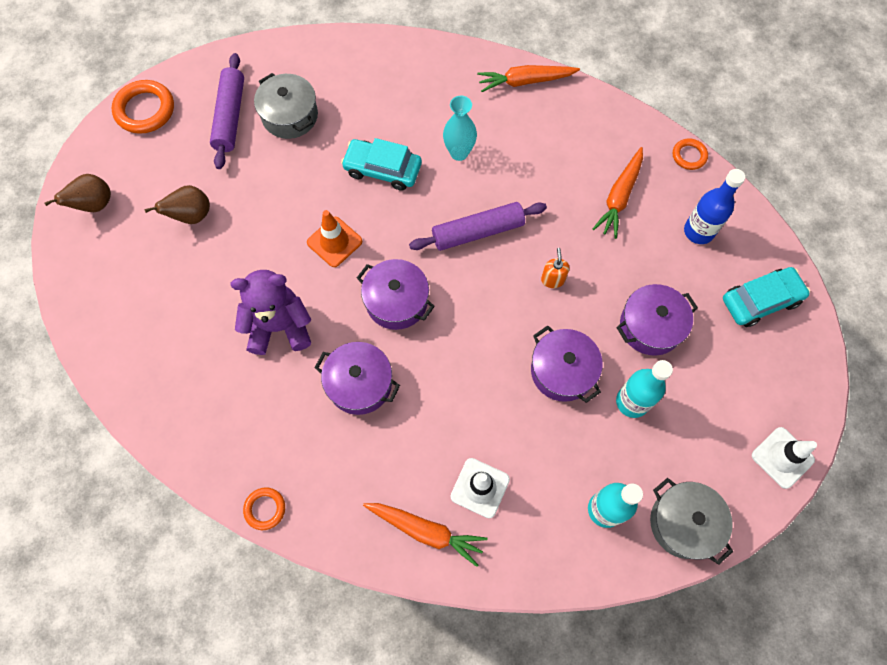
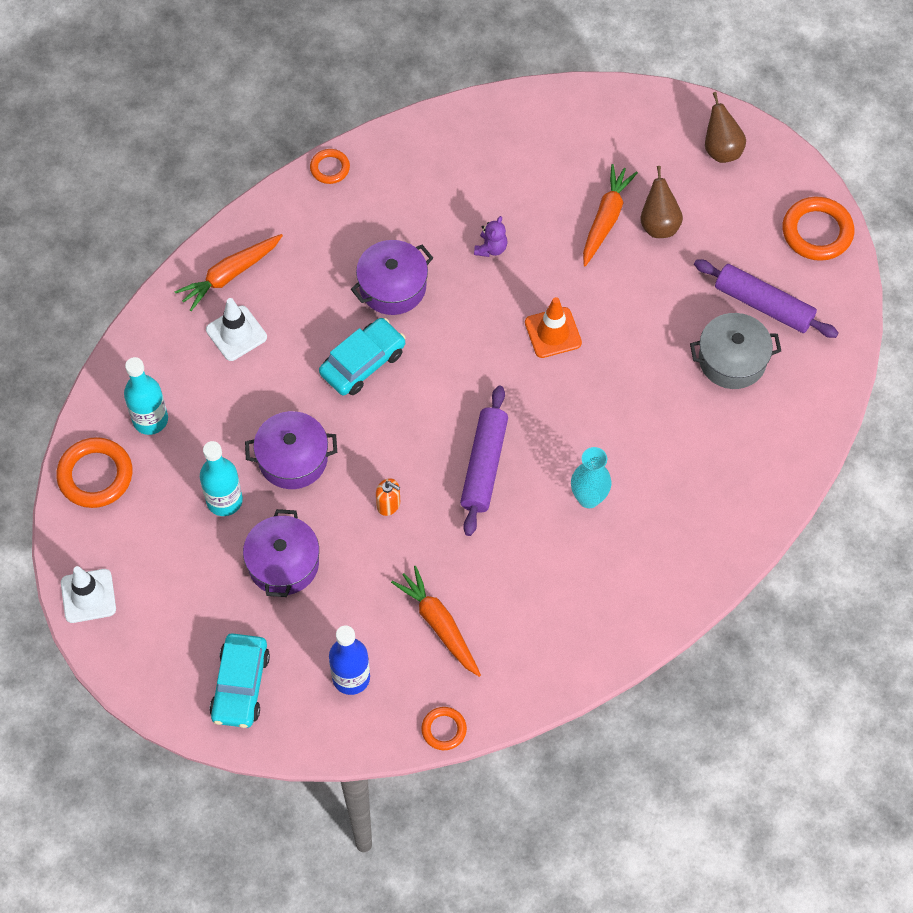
camera: 120 degrees right, 5 degrees down
purple teddy bear [230,270,311,355] -> purple teddy bear [474,216,507,257], size x0.47
turquoise car [341,138,422,191] -> turquoise car moved to [319,318,406,395]
purple pot [357,259,435,330] -> none
orange carrot [477,65,580,92] -> orange carrot moved to [583,164,638,266]
grey pot [650,478,733,565] -> orange ring [56,437,133,508]

